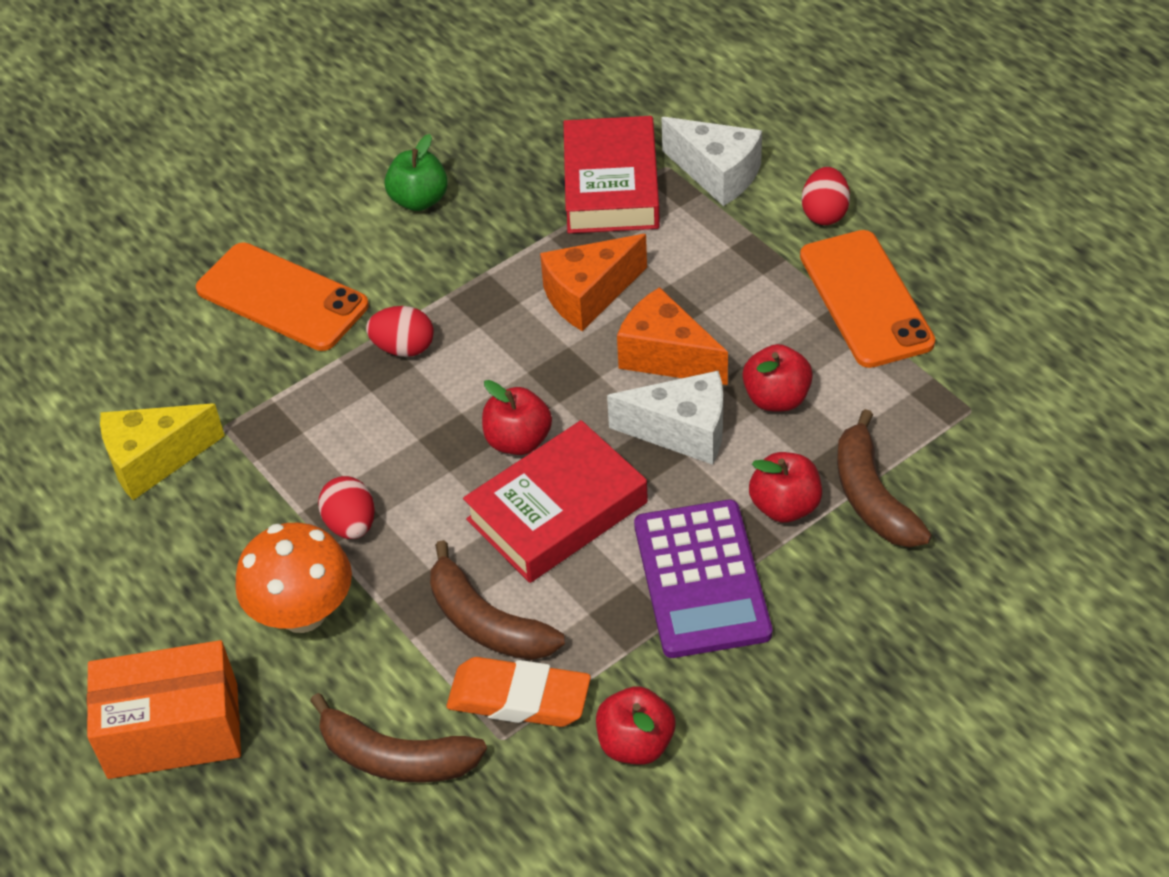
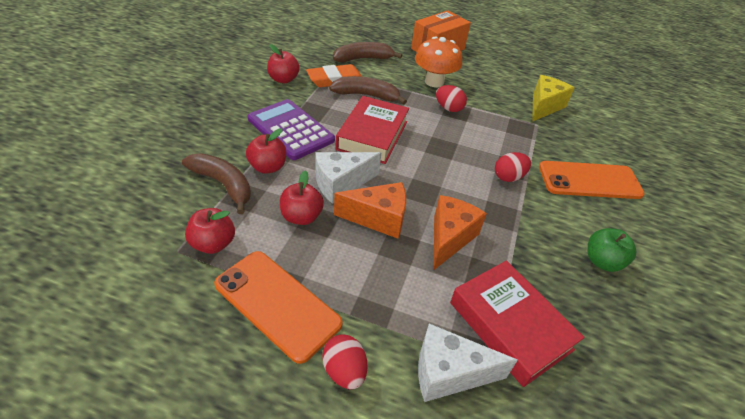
camera: 140 degrees right, 5 degrees down
red apple [482,380,552,455] -> red apple moved to [185,208,235,254]

